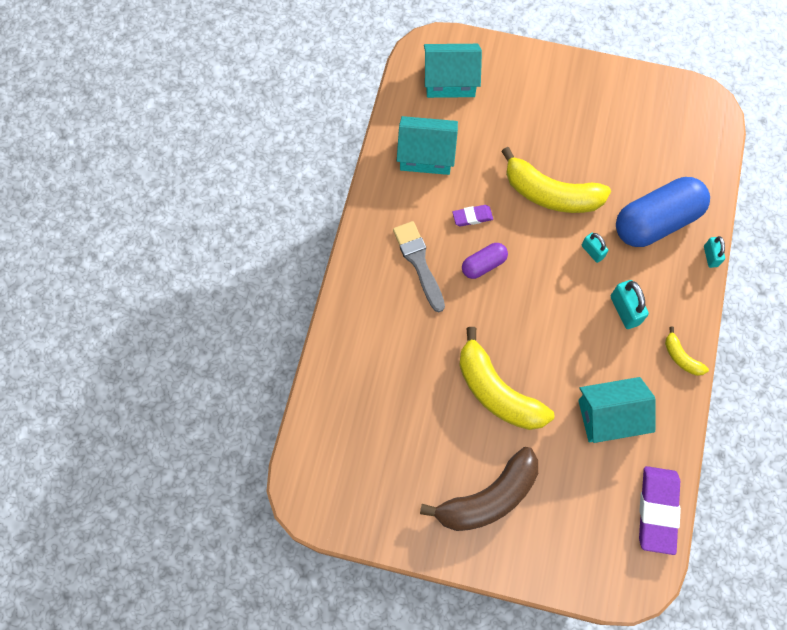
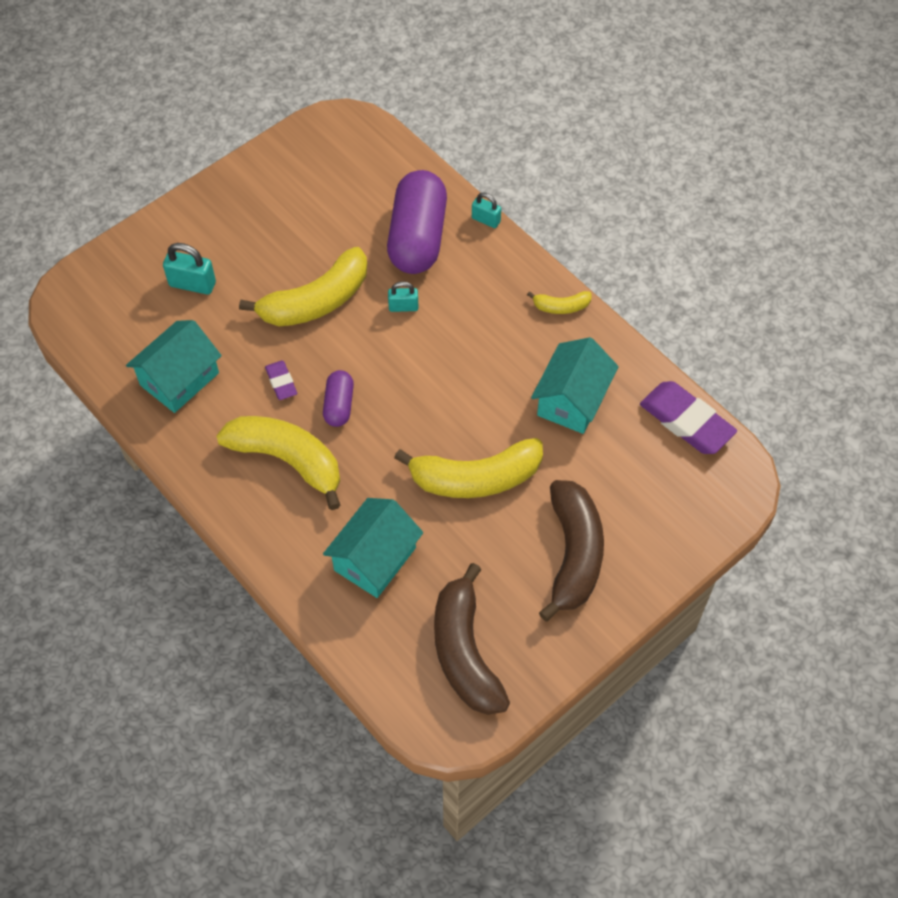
camera: 55 degrees left, 10 degrees down
grey brush [393,221,445,312] -> yellow banana [216,416,341,510]
turquoise house [424,44,482,98] -> turquoise house moved to [323,498,423,598]
purple eraser [452,205,493,226] -> purple eraser turned 45 degrees counterclockwise [265,361,297,400]
turquoise padlock [611,280,649,329] -> turquoise padlock moved to [163,243,216,295]
blue capsule [616,177,710,247] -> purple capsule [387,170,447,274]
none -> brown banana [434,563,510,715]

